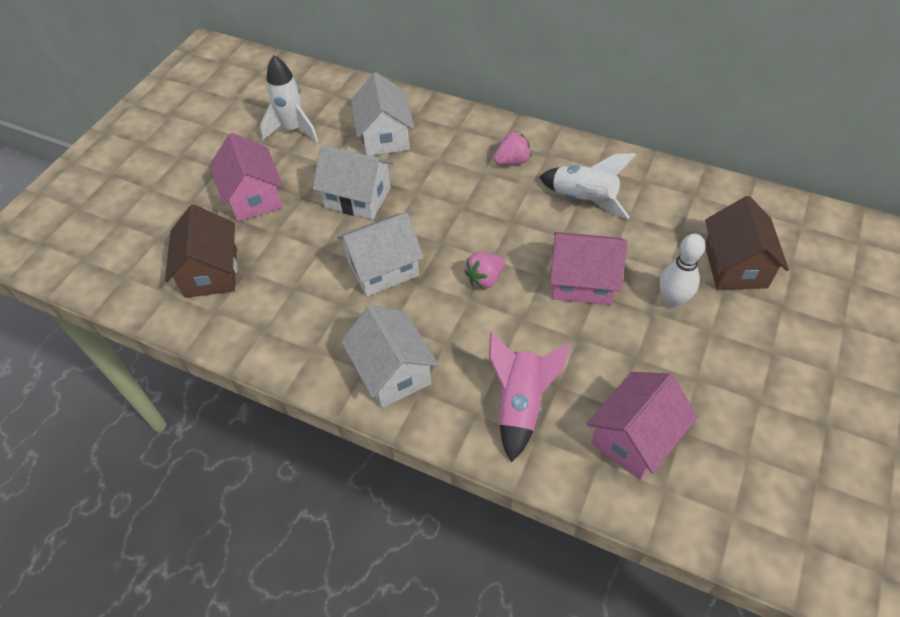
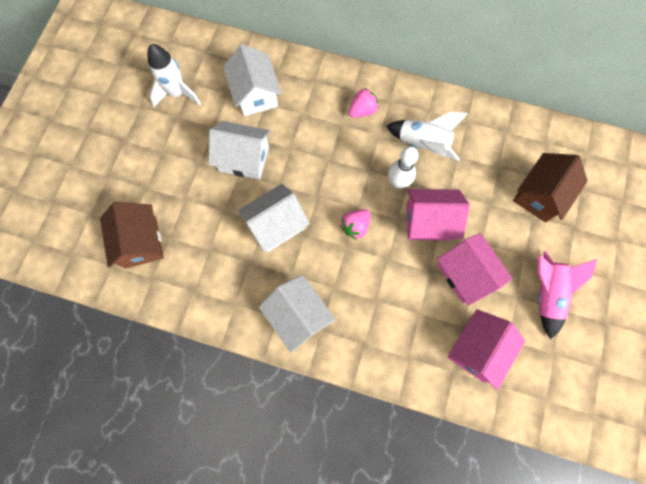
camera: 10 degrees left, 20 degrees up
pink house [210,133,283,222] -> pink house moved to [437,233,513,306]
pink rocket [489,332,570,462] -> pink rocket moved to [538,251,597,339]
white bowling pin [660,234,706,308] -> white bowling pin moved to [388,146,418,189]
brown house [705,196,789,289] -> brown house turned 45 degrees clockwise [513,153,588,222]

